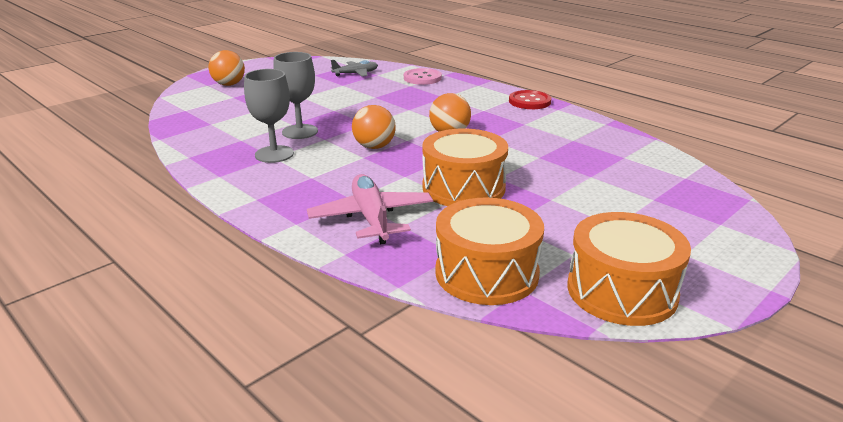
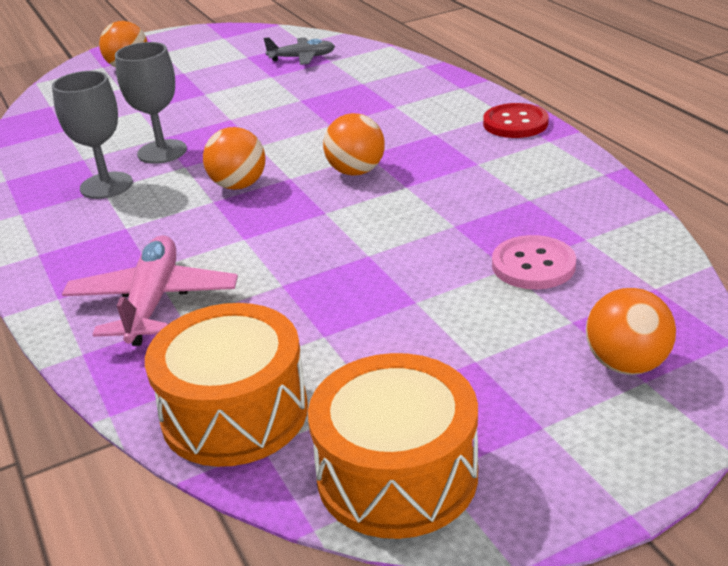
camera: 20 degrees right, 5 degrees up
pink button [404,68,442,85] -> pink button moved to [492,235,576,289]
orange drum [422,128,508,206] -> none
none -> orange ball [586,288,676,375]

